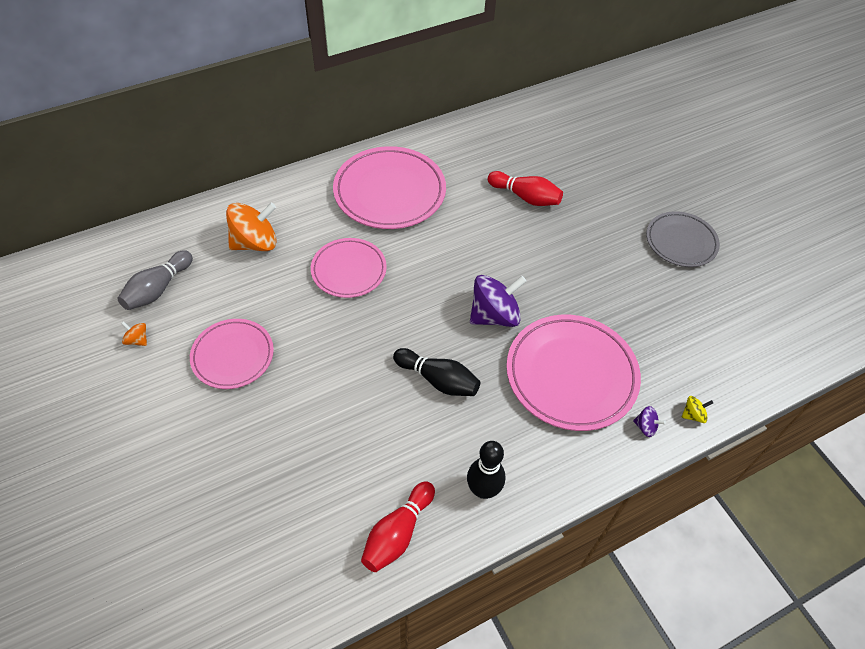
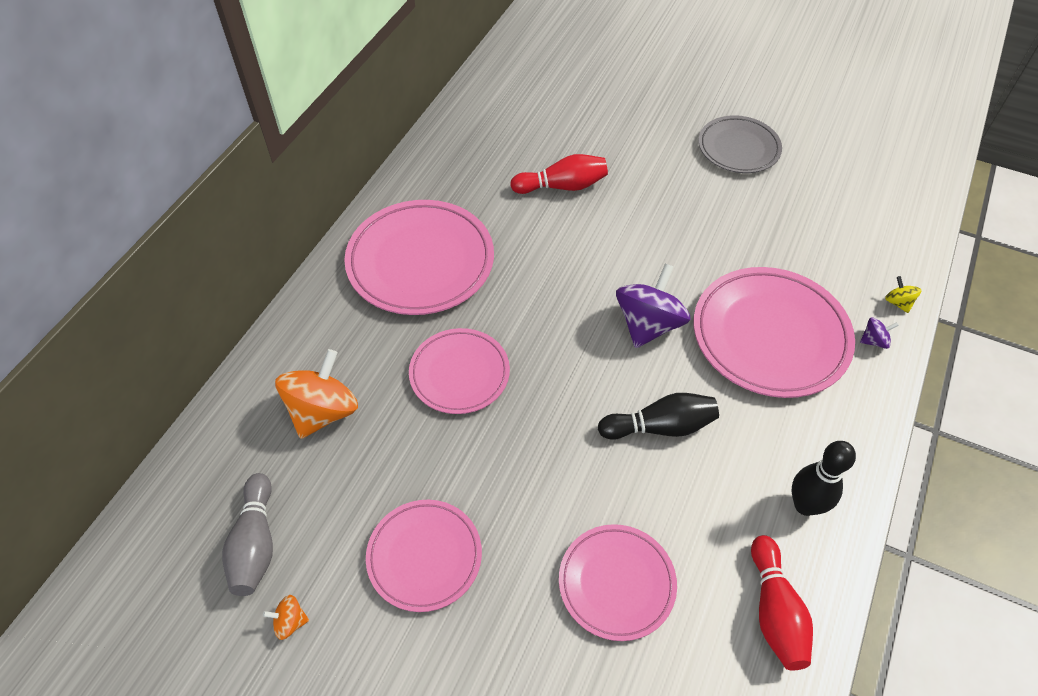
camera: 35 degrees left, 0 degrees up
yellow spinning top [682,396,713,423] -> yellow spinning top turned 60 degrees counterclockwise [885,276,922,313]
none -> pink plate [559,524,677,641]

